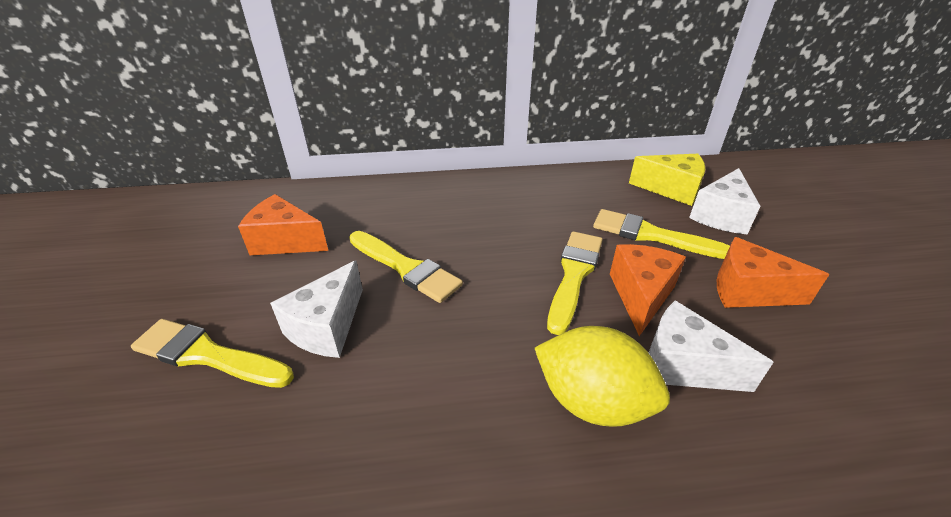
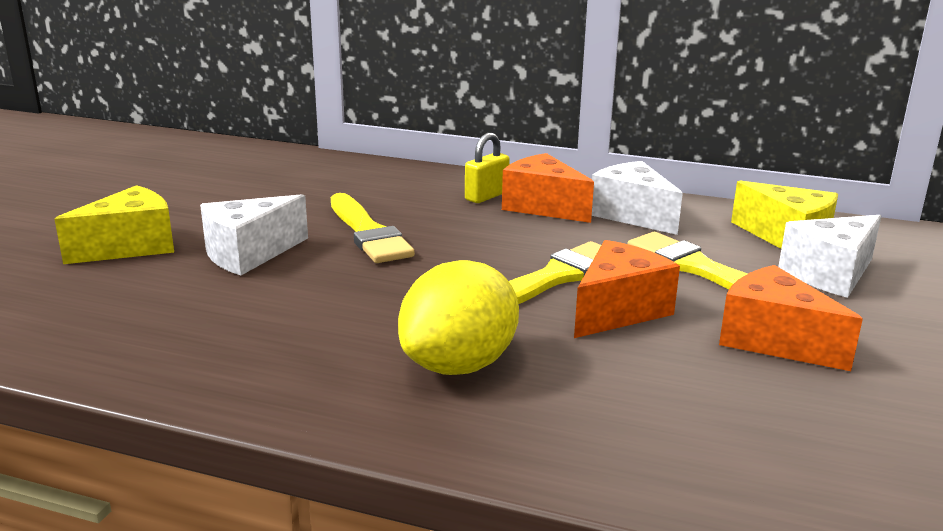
camera: 25 degrees right, 15 degrees down
yellow brush [131,319,294,388] -> yellow cheese [54,185,174,264]
orange cheese [238,194,328,255] -> orange cheese moved to [502,153,594,223]
yellow lemon [535,326,670,427] -> yellow lemon turned 75 degrees clockwise [398,260,519,375]
white cheese [649,301,774,392] -> white cheese moved to [592,161,683,235]
none -> yellow padlock [465,133,510,203]

